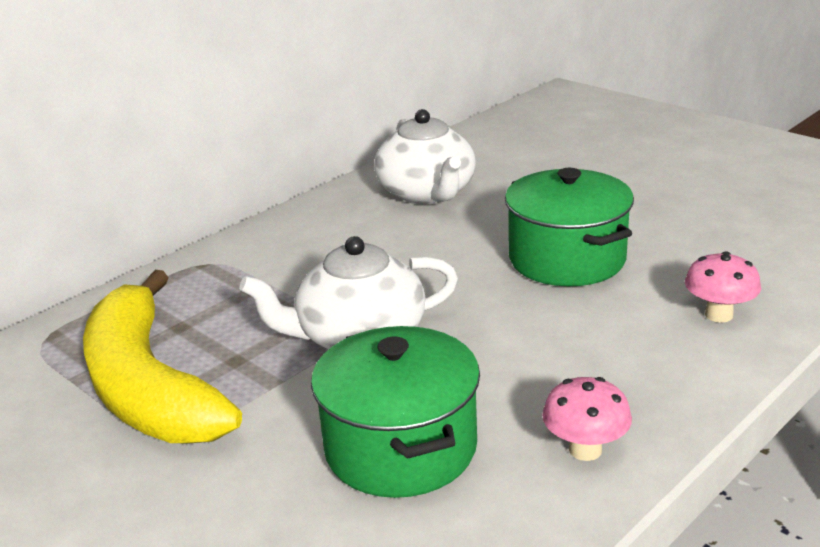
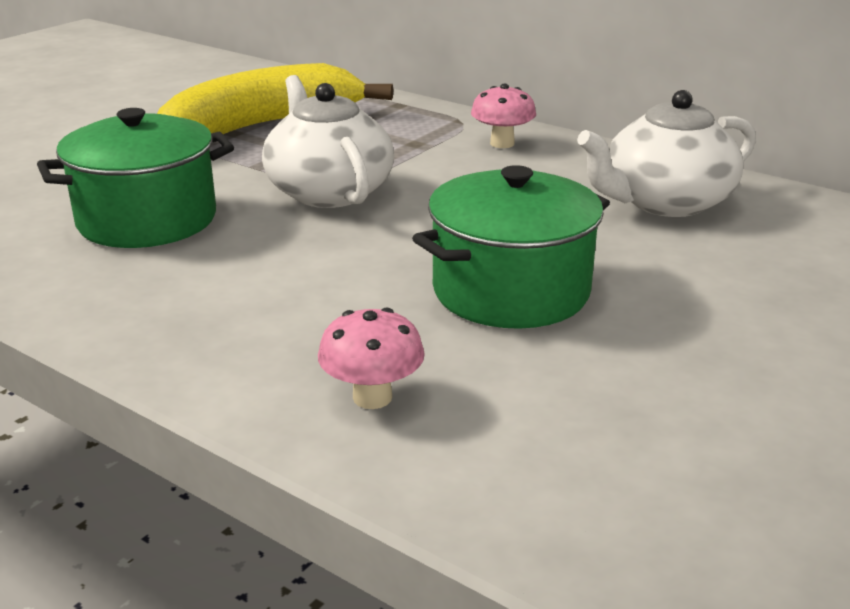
camera: 80 degrees right, 0 degrees up
pink mushroom [542,377,632,461] -> pink mushroom moved to [471,84,536,148]

